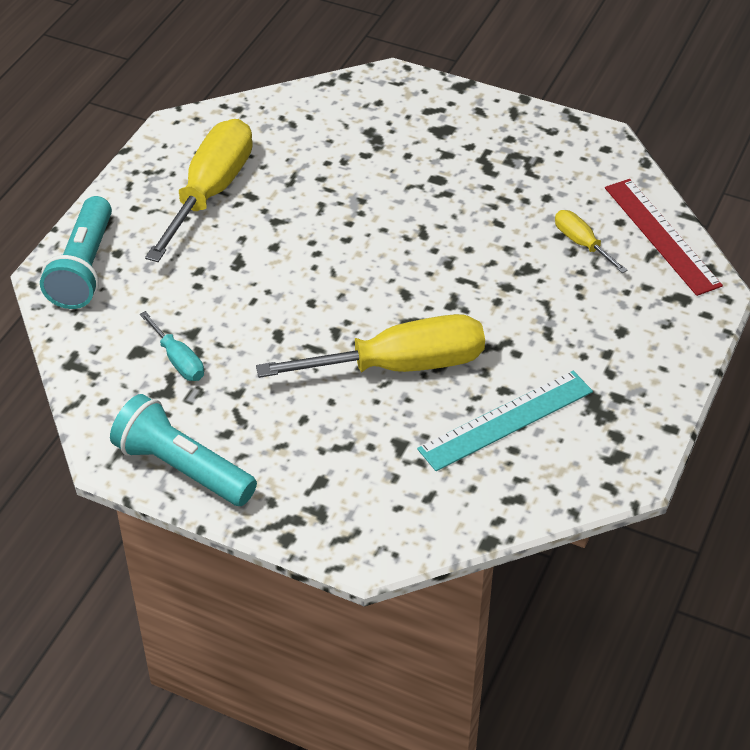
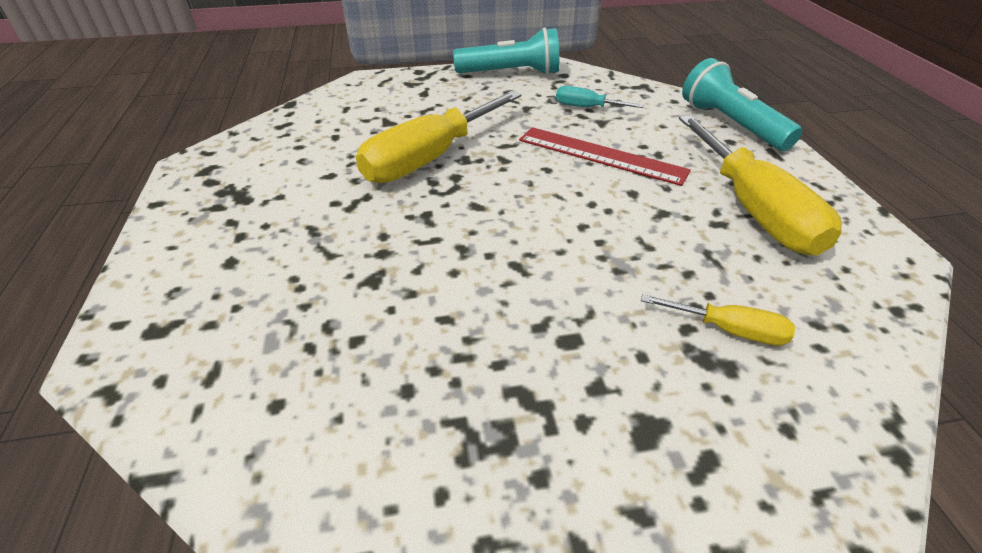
camera: 145 degrees right, 5 degrees down
turquoise ruler [417,371,593,471] -> none
yellow screwdriver [555,210,628,273] -> yellow screwdriver moved to [641,294,795,346]
red ruler [605,179,723,296] -> red ruler moved to [519,127,691,186]

